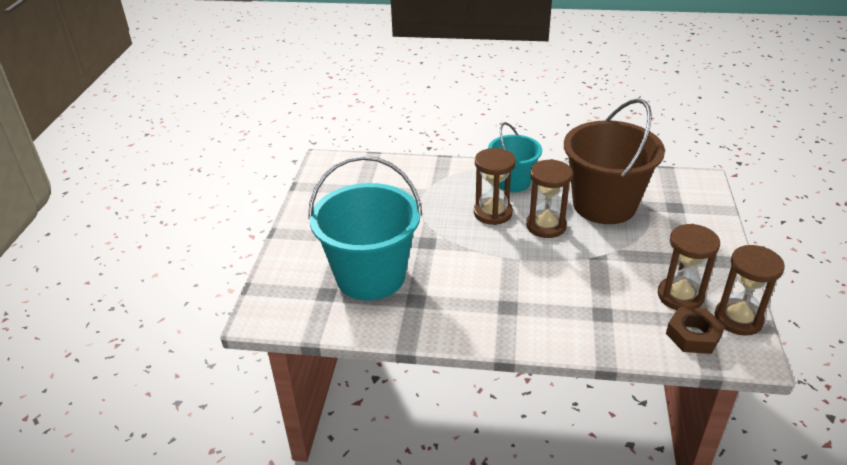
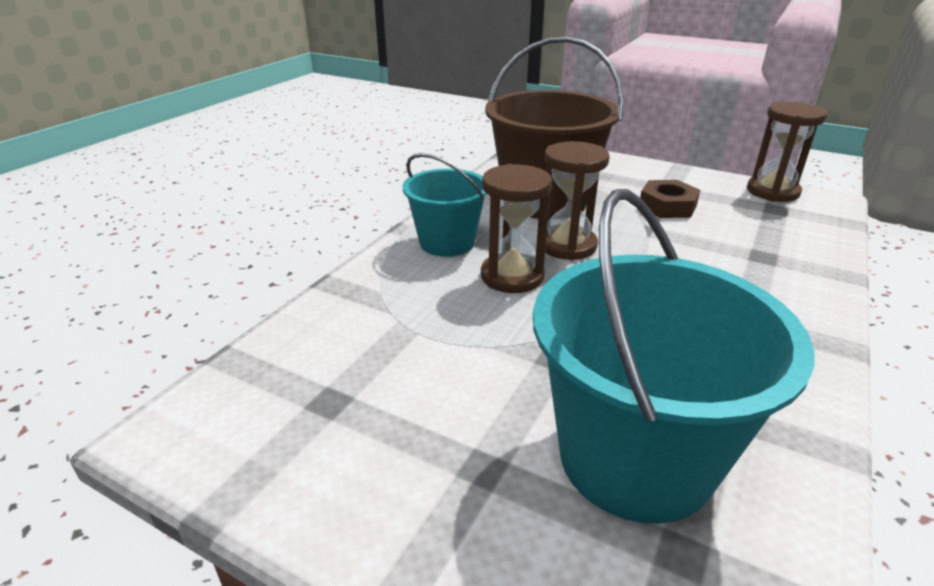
camera: 70 degrees left, 5 degrees down
brown hourglass [658,224,720,310] -> none
brown nut [666,307,725,354] -> brown nut moved to [640,180,700,218]

